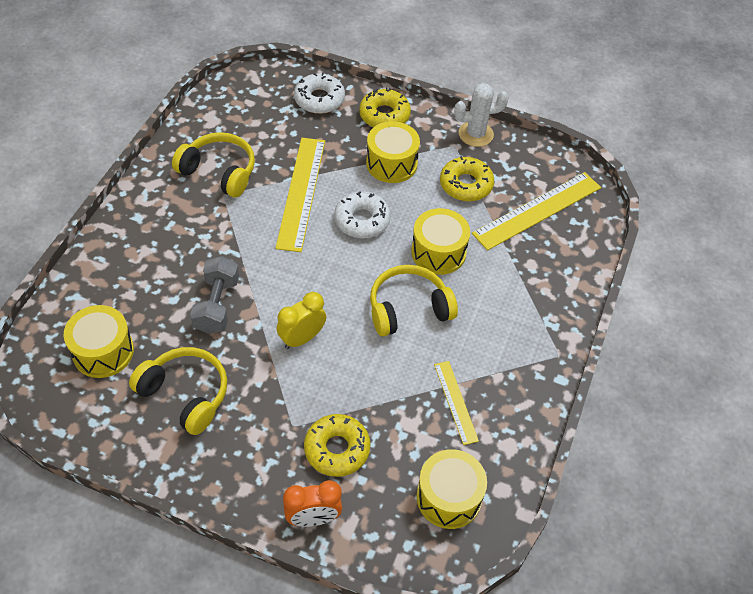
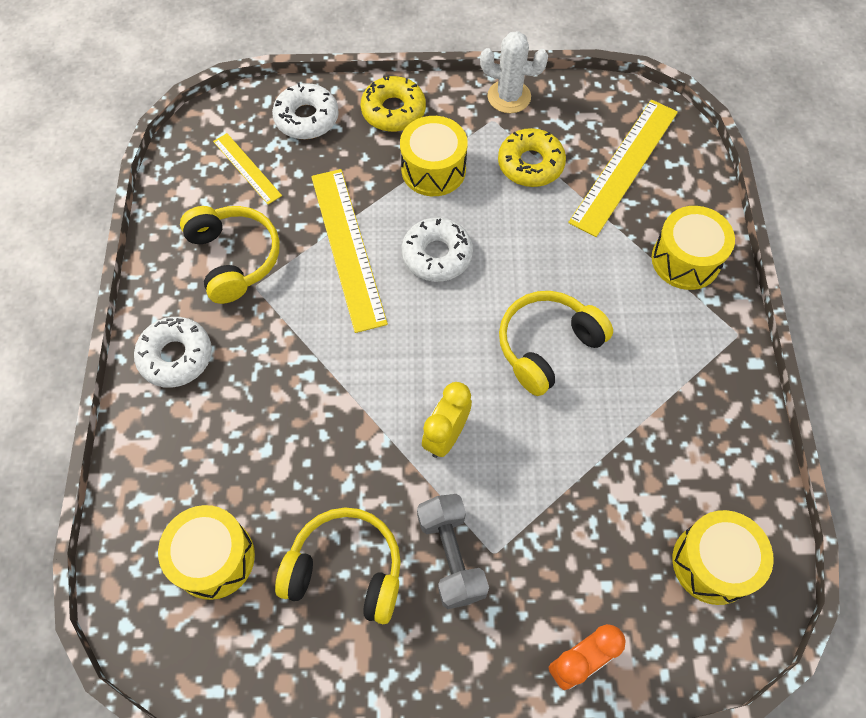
camera: 20 degrees left, 10 degrees up
yellow headphones [172,132,255,198] -> yellow headphones turned 60 degrees clockwise [180,206,280,304]
grey dumbbell [190,256,239,334] -> grey dumbbell moved to [417,494,489,609]
yellow donut [304,414,371,477] -> none
yellow drum [411,208,470,275] -> yellow drum moved to [652,206,735,290]
yellow ruler [434,361,479,445] -> yellow ruler moved to [213,133,282,205]
white cactus [454,83,509,147] -> white cactus turned 45 degrees clockwise [480,31,548,113]
none -> white donut [134,317,212,388]

